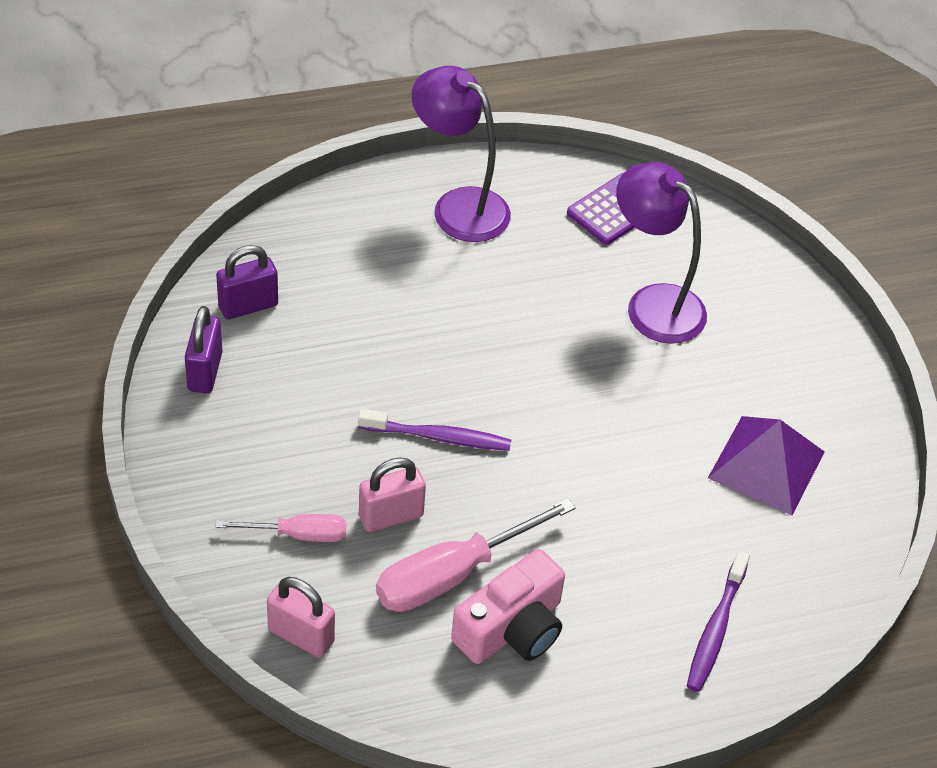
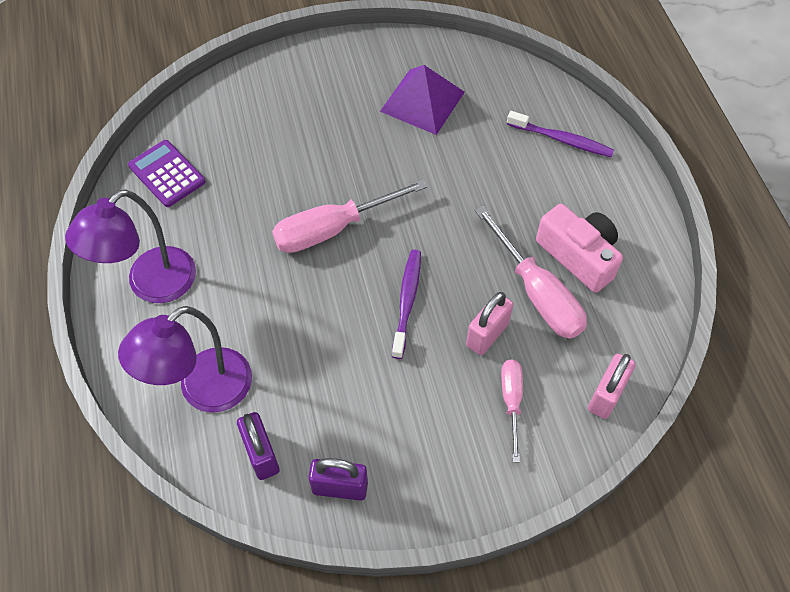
camera: 85 degrees left, 10 degrees up
pink padlock [359,457,426,532] -> pink padlock turned 60 degrees clockwise [466,292,513,355]
purple lamp [616,162,707,344] -> purple lamp moved to [118,306,252,413]
none -> pink screwdriver [272,179,427,253]

